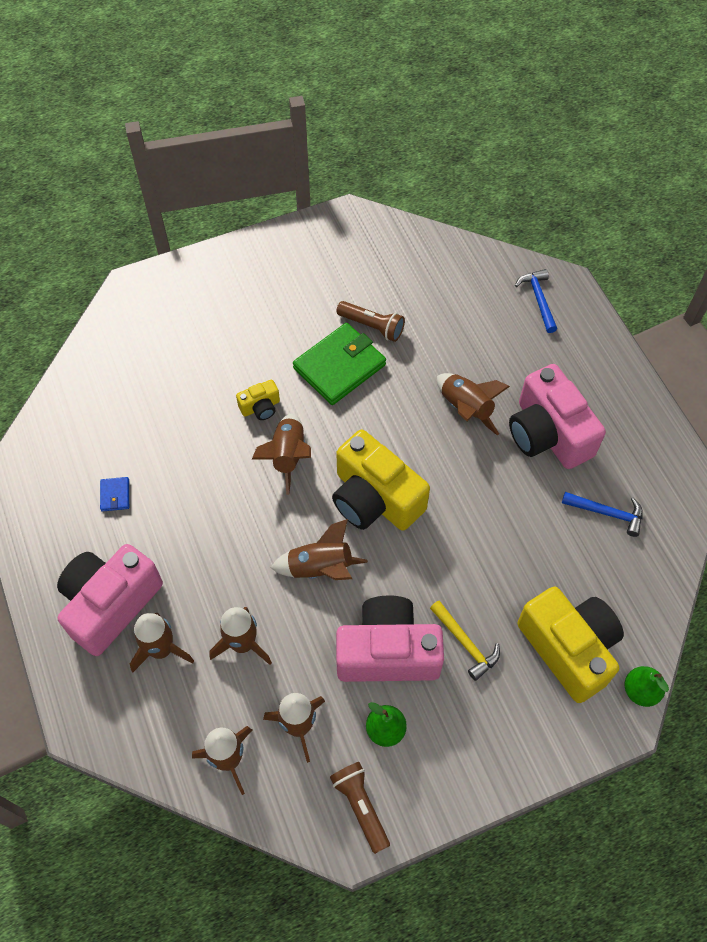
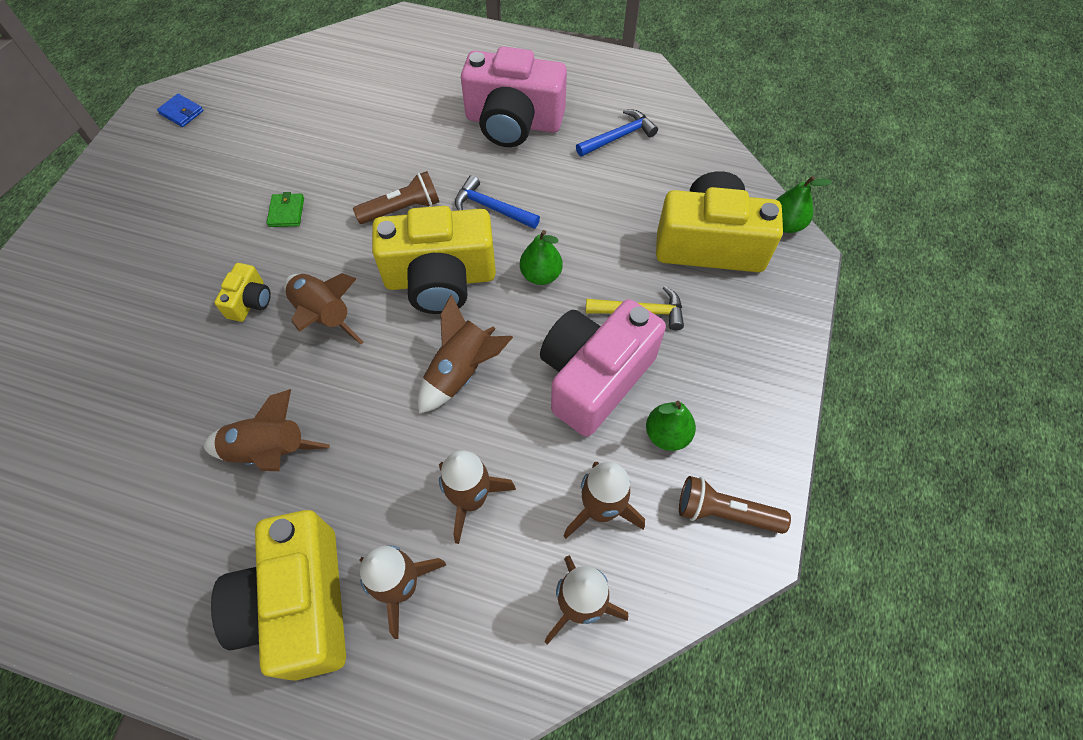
camera: 50 degrees left, 0 degrees up
pink camera [57,544,163,656] -> yellow camera [211,510,346,681]
blue wallet [100,477,129,512] -> blue wallet moved to [157,94,203,127]
green wallet [293,323,386,405] -> green wallet [267,192,304,227], size x0.43
brown flashlight [336,301,405,342] -> brown flashlight moved to [353,171,439,224]
brown rocket [437,373,510,436] -> brown rocket moved to [203,389,330,471]
blue hammer [515,269,557,333] -> blue hammer moved to [455,175,540,229]
none -> green pear [520,230,563,285]

